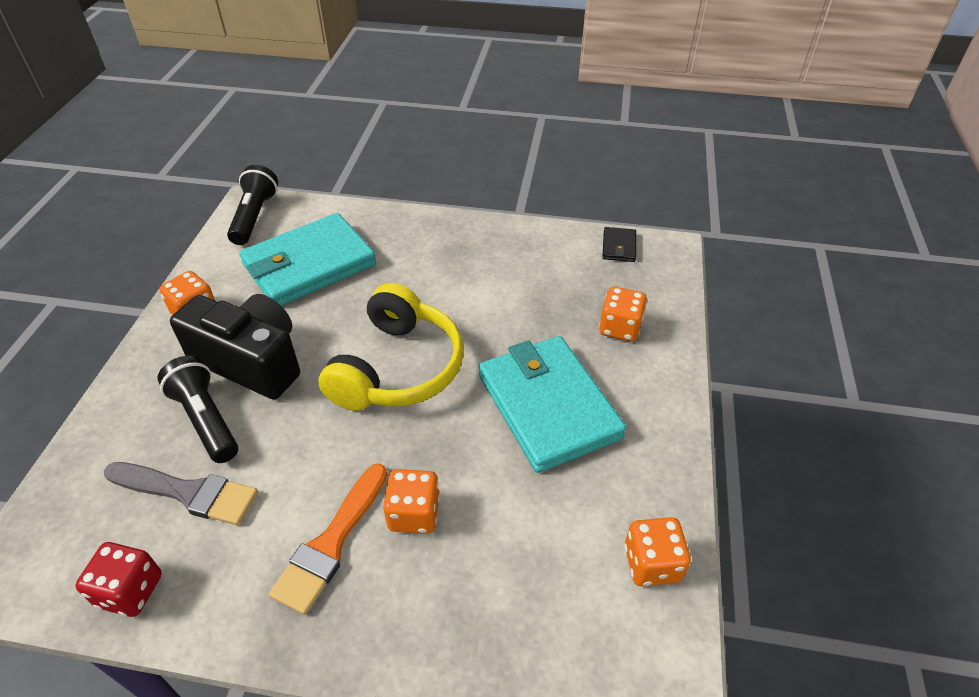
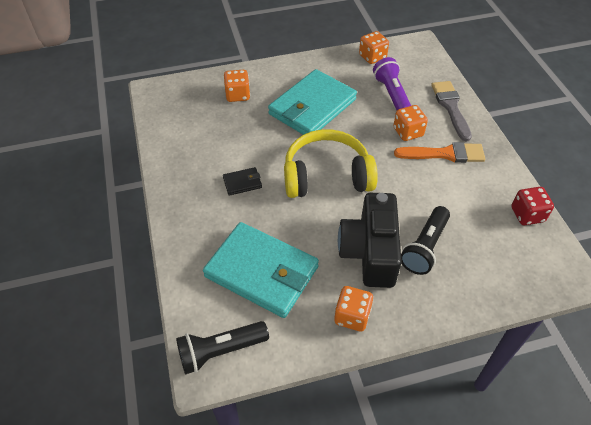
camera: 115 degrees left, 5 degrees up
grey brush [104,462,258,525] -> grey brush moved to [431,81,472,142]
black wallet [602,227,636,262] -> black wallet moved to [223,167,262,196]
none -> purple flashlight [373,57,411,110]

